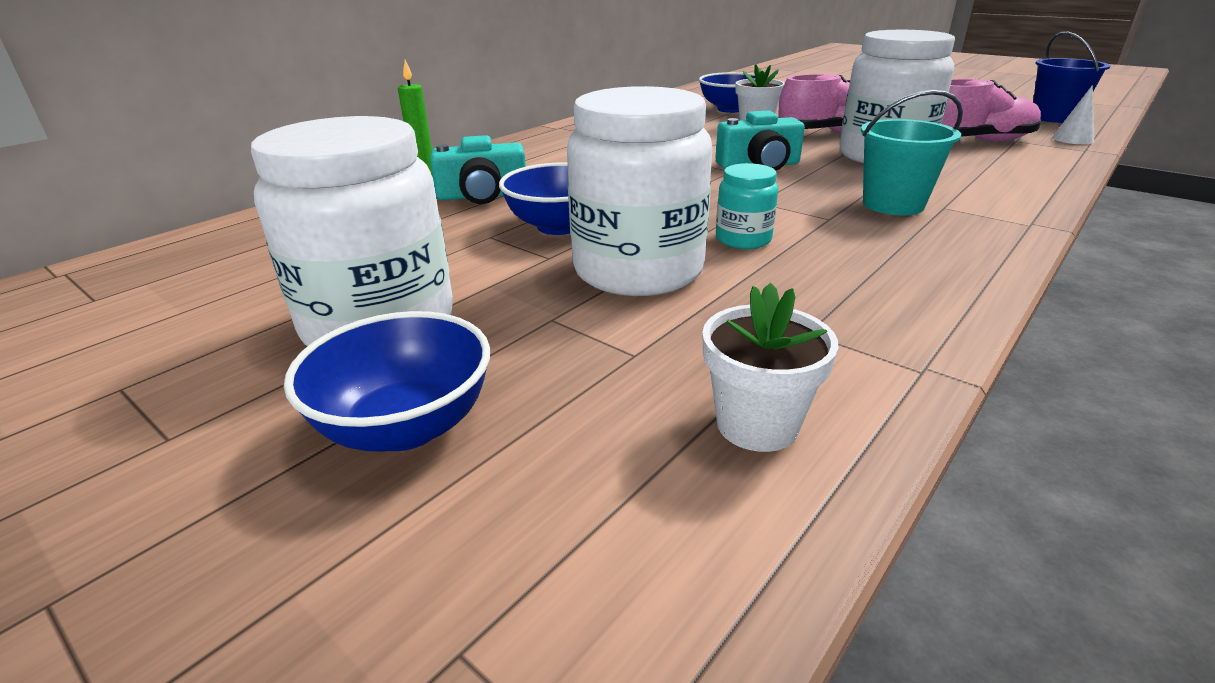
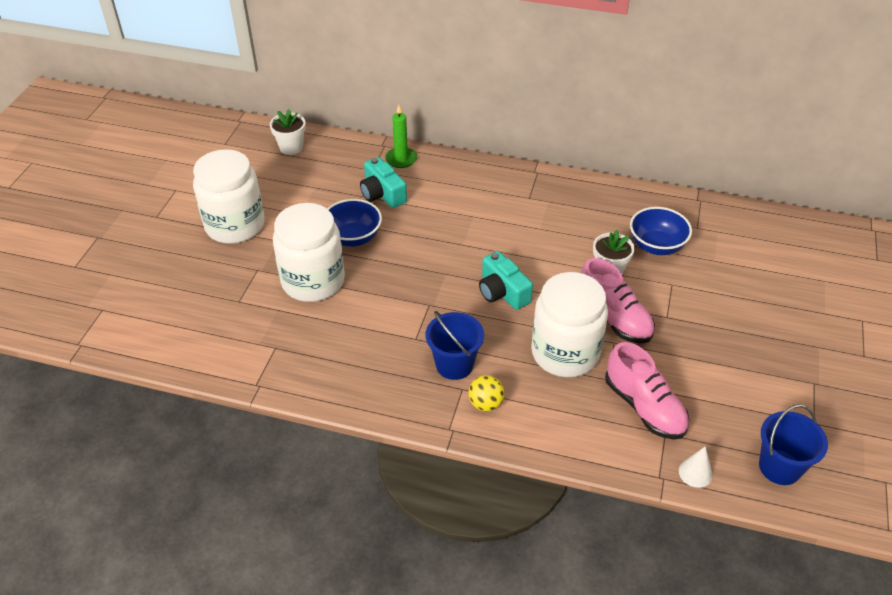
camera: 65 degrees right, 15 degrees up
blue bowl [284,311,490,452] -> none
white flower pot [702,283,838,452] -> white flower pot moved to [270,109,306,155]
turquoise jar [716,163,778,249] -> none
turquoise bucket [861,90,963,215] -> blue bucket [426,311,484,380]
none -> yellow ball [469,375,504,411]

